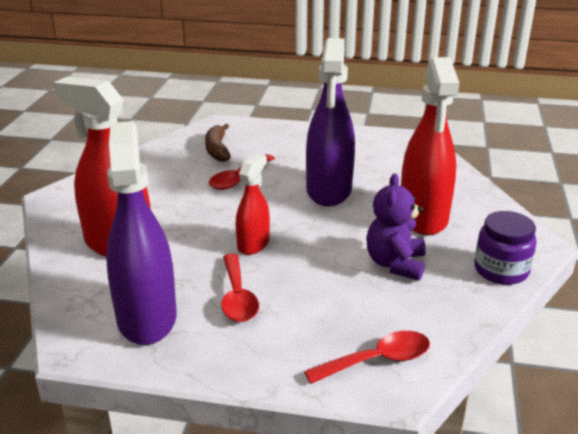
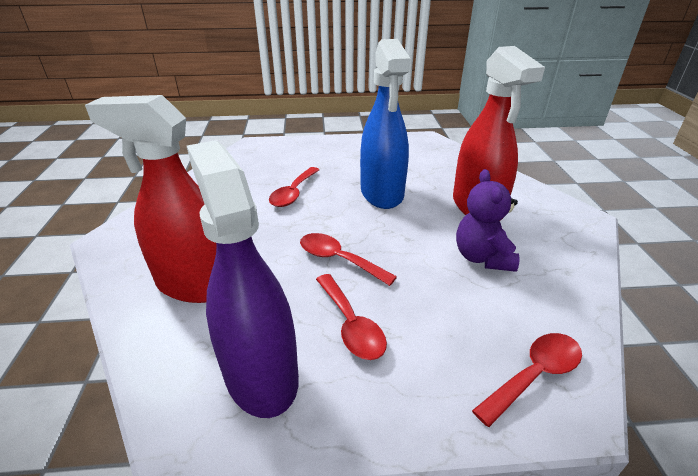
camera: 15 degrees left, 5 degrees up
brown banana [205,124,231,162] -> none
red spray bottle [236,154,270,255] -> red spoon [300,233,397,286]
purple spray bottle [306,38,355,206] -> blue spray bottle [360,39,411,209]
purple jar [474,211,537,285] -> none

